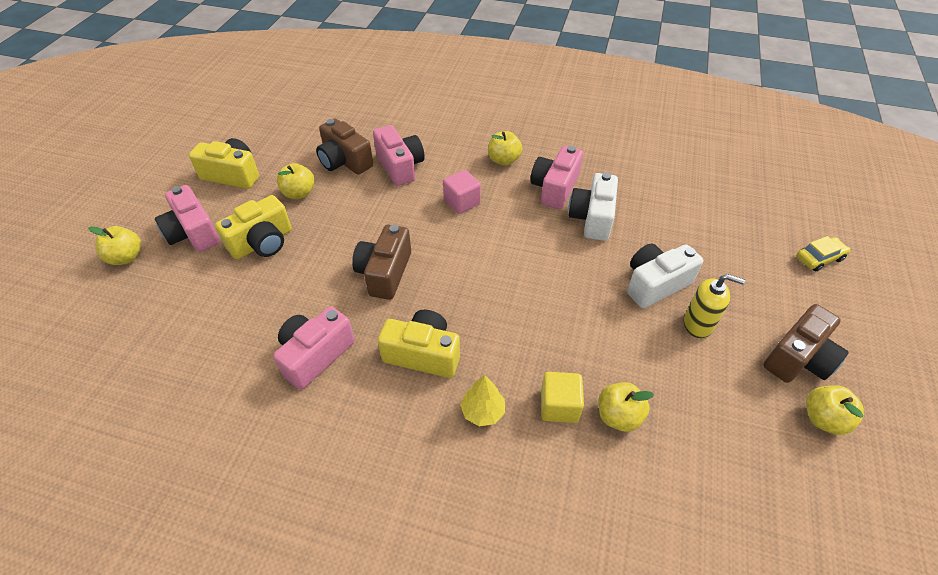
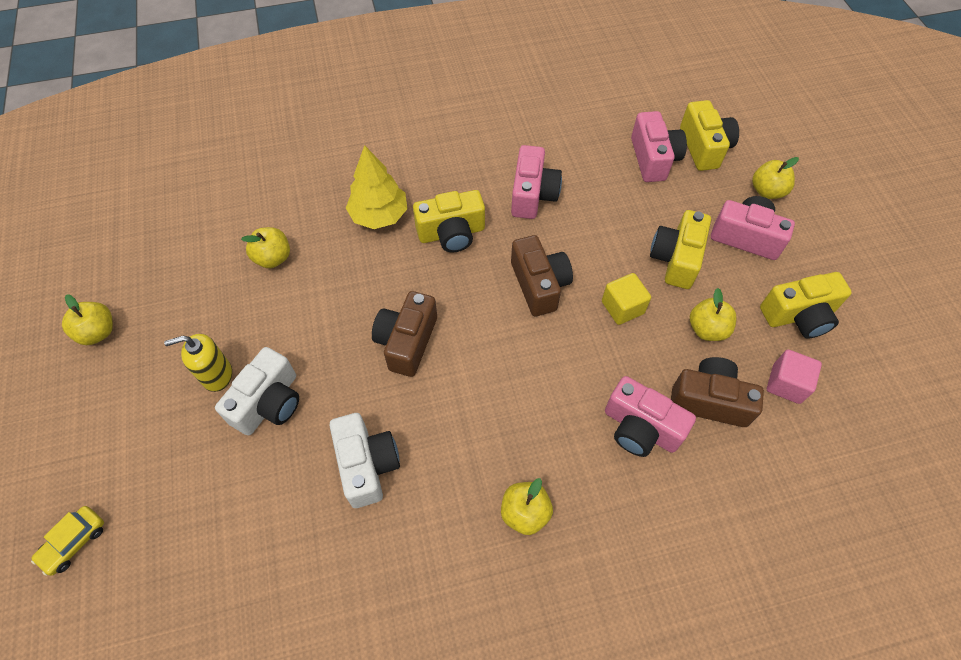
camera: 150 degrees right, 10 degrees up
pink cube [443,170,481,214] -> pink cube moved to [767,350,822,404]
yellow tree [460,375,505,426] -> yellow tree [346,145,407,229], size x1.64
pink camera [530,146,583,209] -> pink camera moved to [631,111,687,182]
yellow cube [541,372,584,423] -> yellow cube moved to [602,273,651,325]
brown camera [763,304,849,383] -> brown camera moved to [372,291,437,377]
none -> yellow camera [680,100,739,171]

